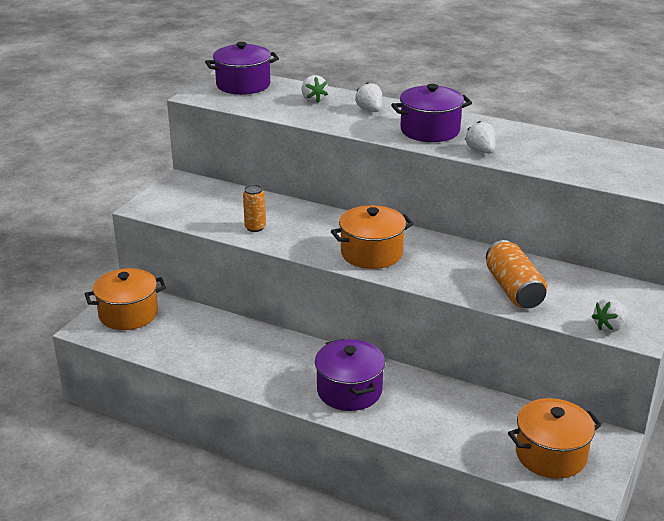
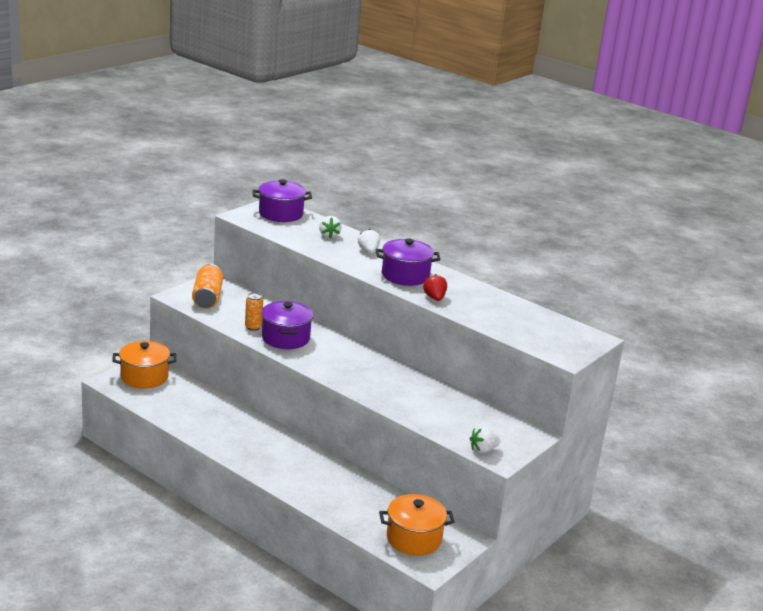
camera: 10 degrees right, 5 degrees down
purple pot [315,339,385,411] -> purple pot moved to [261,301,313,349]
orange pot [331,205,414,269] -> none
white strawberry [465,121,496,153] -> red strawberry [423,274,447,301]
orange can [486,240,547,308] -> orange can moved to [192,264,223,308]

